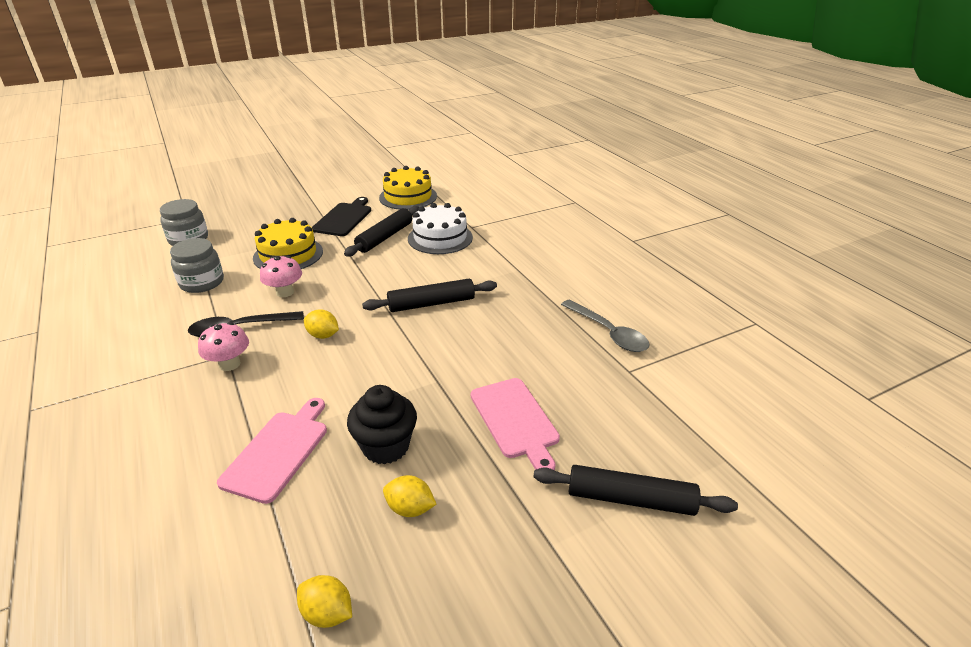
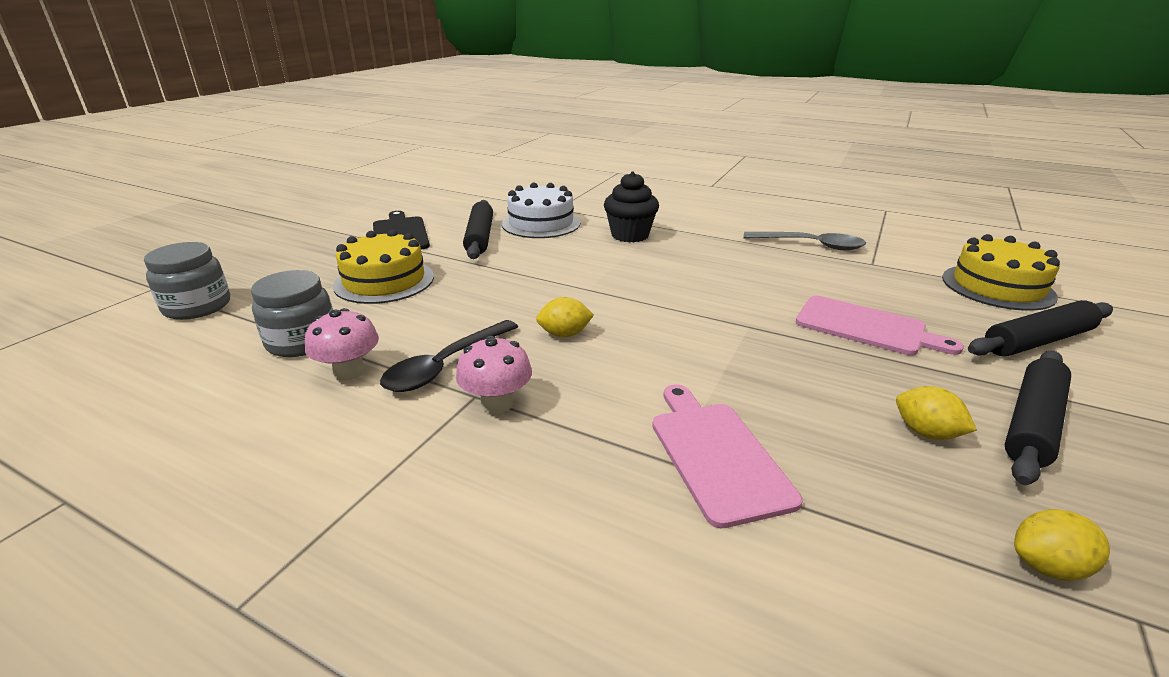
camera: 35 degrees left, 5 degrees down
pink mushroom [260,256,302,297] -> pink mushroom moved to [305,308,379,381]
black cupcake [347,385,417,464] -> black cupcake moved to [604,172,659,242]
black rolling pin [362,279,497,312] -> black rolling pin moved to [1005,351,1071,485]
yellow cake [379,166,437,210] -> yellow cake moved to [942,234,1060,311]
yellow lemon [383,475,436,517] -> yellow lemon turned 60 degrees clockwise [896,386,977,440]

